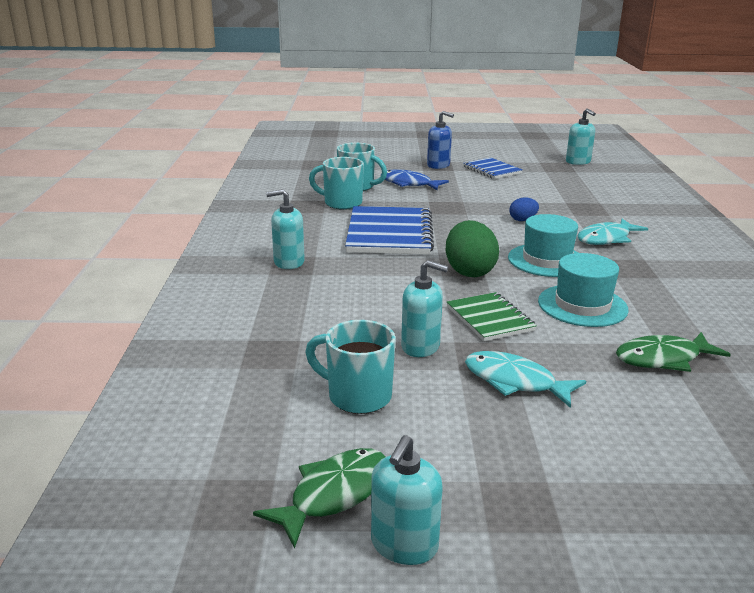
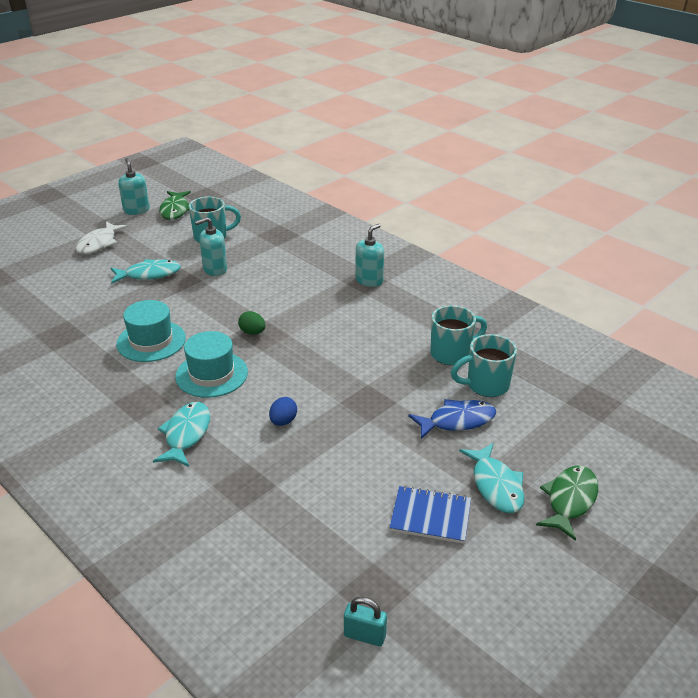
camera: 135 degrees right, 10 degrees up
blue notebook [345,206,434,255] -> none
blue soap dispenser [427,111,454,169] -> turquoise fish [459,443,525,513]
green egg [446,220,499,277] -> green egg [238,311,265,335], size x0.53
green notebook [447,292,537,341] -> none
turquoise soap dispenser [566,108,596,165] -> turquoise padlock [344,597,387,646]
green fish [616,332,731,372] -> green fish moved to [536,465,598,541]
none -> white fish [76,221,128,254]

